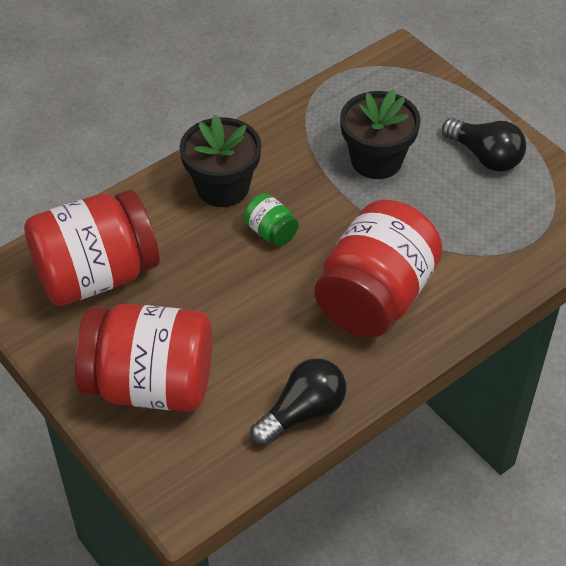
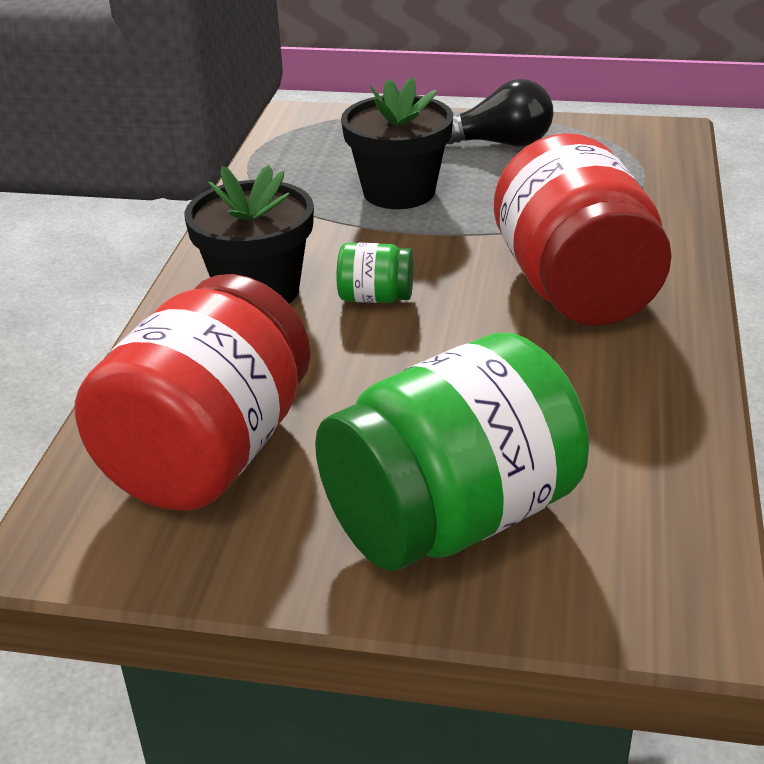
camera: 40 degrees left, 15 degrees down
red jar [75,304,212,412] -> green jar [315,333,589,571]
black light bulb [250,358,346,446] -> none

